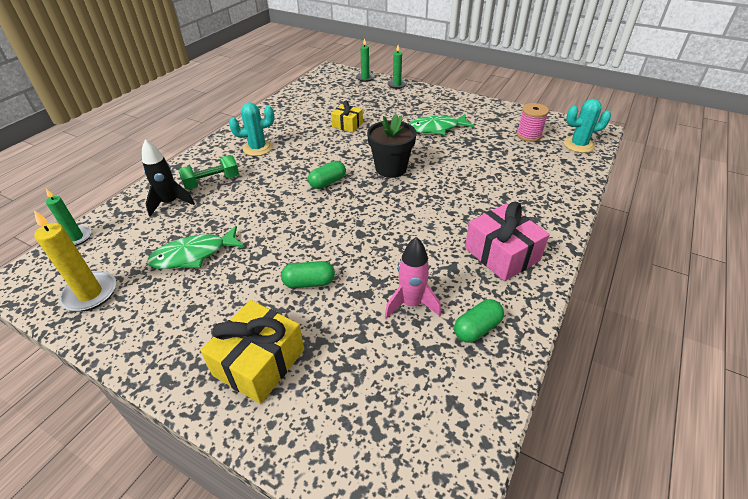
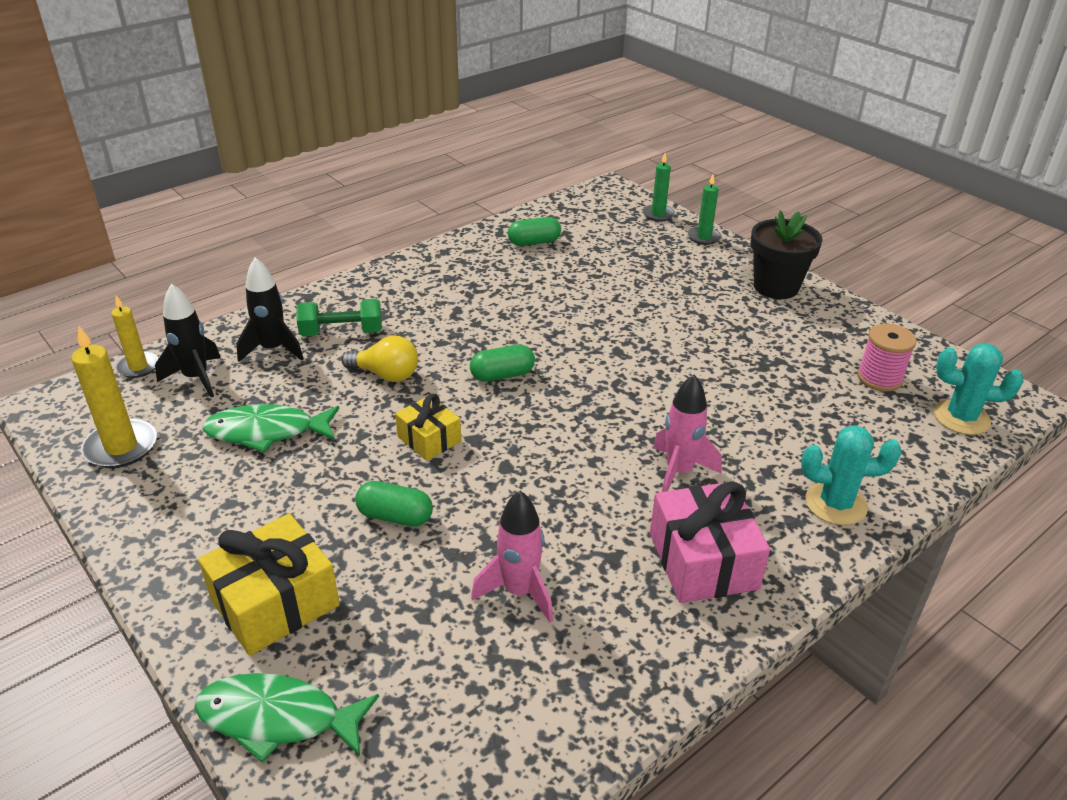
camera: 20 degrees right, 5 degrees down
green candle [46,189,91,246] -> yellow candle [111,296,159,378]
turquoise cactus [229,102,274,156] -> turquoise cactus moved to [801,425,902,525]
yellow gift [331,101,363,132] -> yellow gift moved to [395,394,461,461]
black flower pot [367,114,417,178] -> black flower pot moved to [751,211,823,299]
green fish [408,114,474,135] -> green fish moved to [194,673,379,762]
green capsule [454,299,504,343] -> green capsule moved to [508,217,561,246]
none -> black rocket [155,284,221,397]
none -> yellow light bulb [341,336,418,382]
none -> pink rocket [653,374,722,492]

